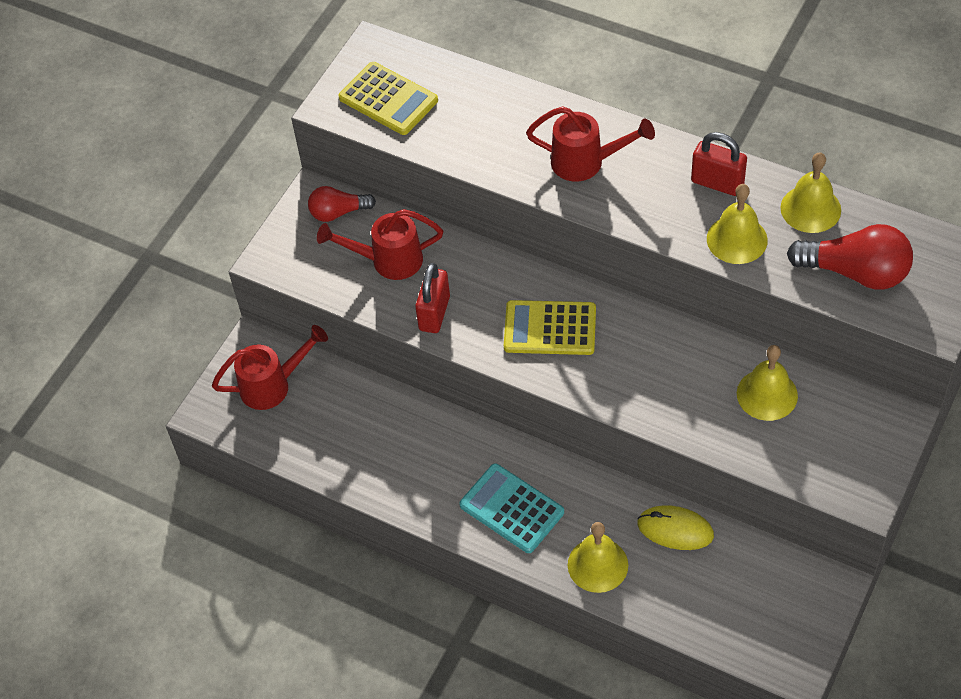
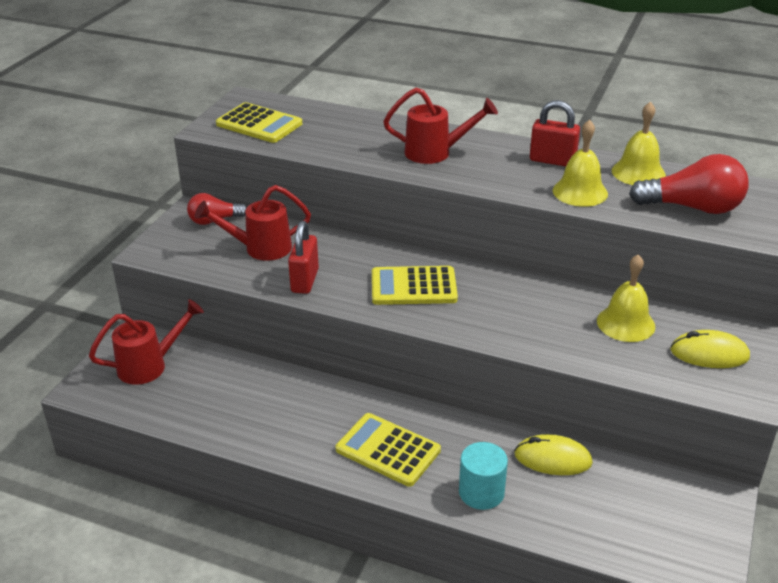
camera: 10 degrees left, 20 degrees down
turquoise calculator [459,463,564,553] -> yellow calculator [336,413,441,487]
yellow bell [568,522,628,593] -> turquoise cylinder [459,442,508,510]
none -> yellow mouse [670,330,750,368]

